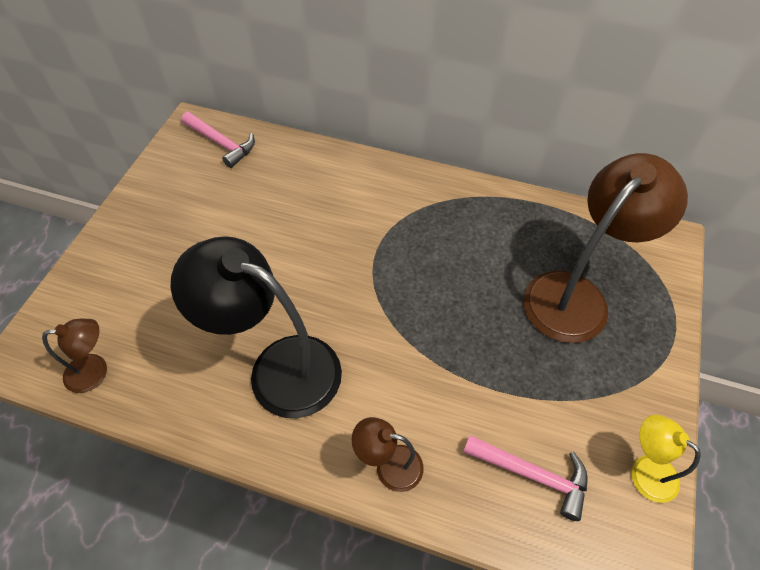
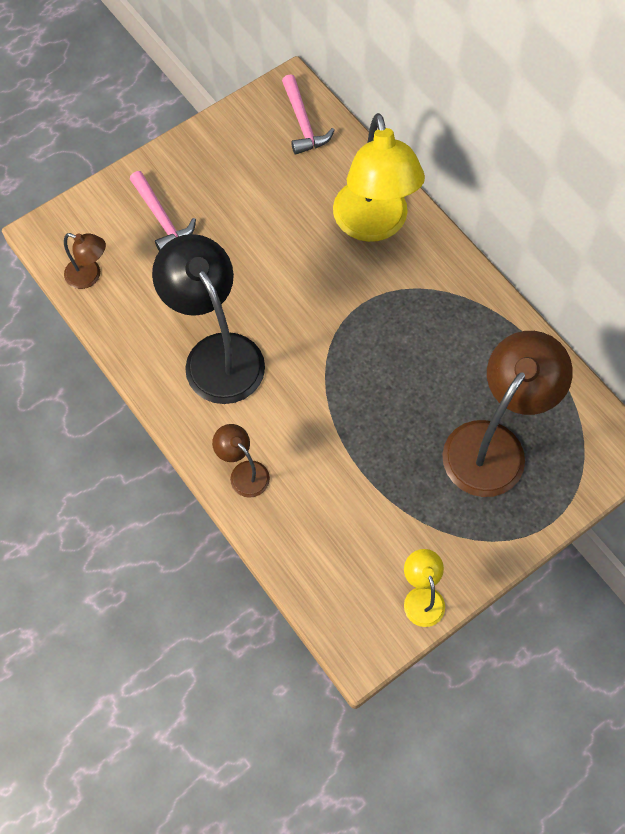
camera: 35 degrees right, 10 degrees up
pink hammer [463,435,587,521] -> pink hammer moved to [130,171,196,251]
brown lamp [523,153,688,343] -> brown lamp turned 45 degrees counterclockwise [442,331,573,497]
none -> yellow lamp [333,113,425,242]

